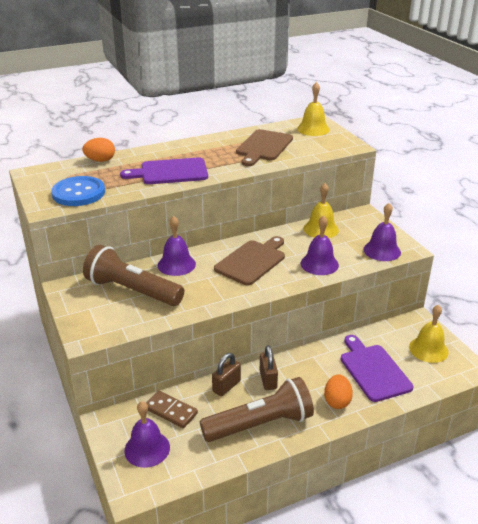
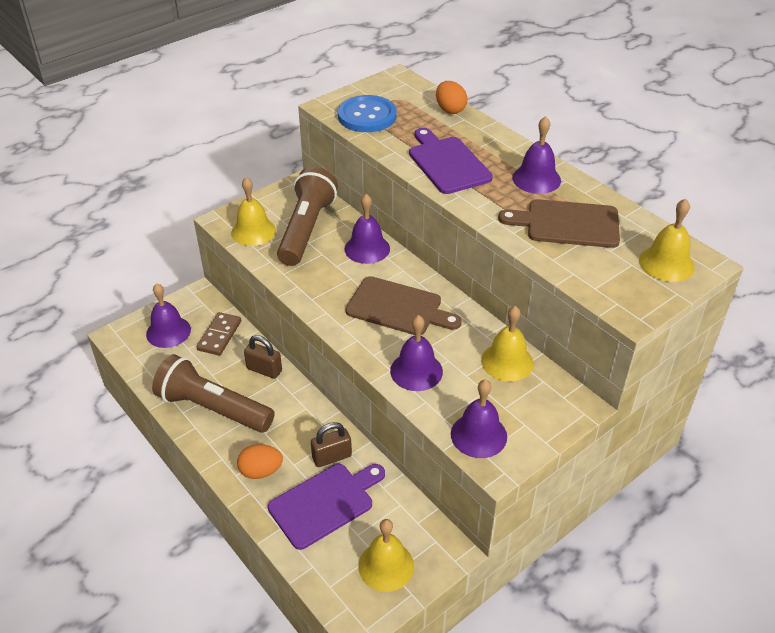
camera: 75 degrees right, 10 degrees up
brown flashlight [200,377,314,442] -> brown flashlight turned 150 degrees clockwise [152,354,275,433]
brown padlock [260,345,278,390] -> brown padlock moved to [311,422,352,467]
none -> yellow bell [231,177,276,246]
none -> purple bell [512,116,561,194]

